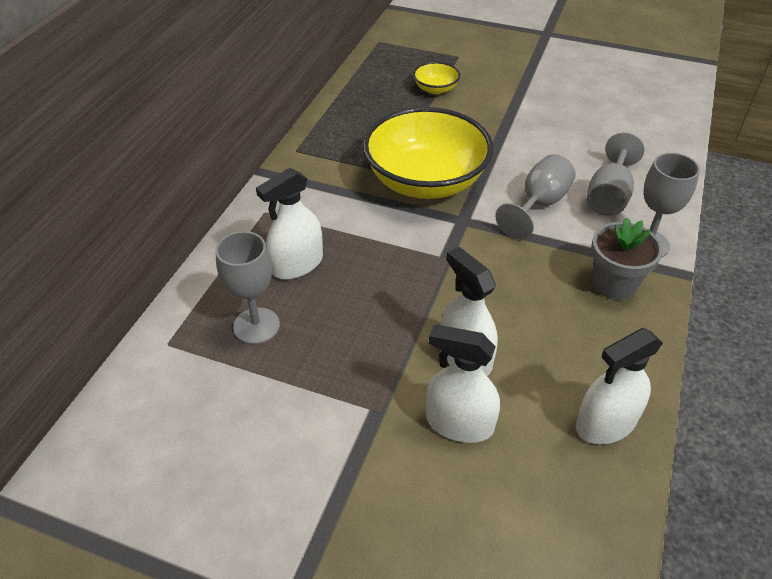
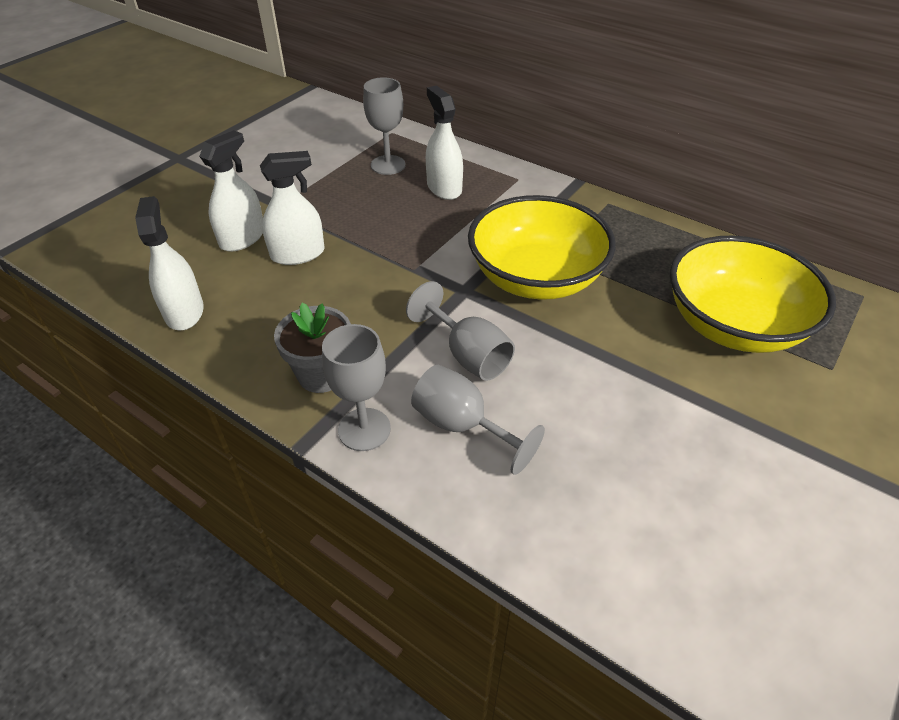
camera: 105 degrees right, 0 degrees up
yellow bowl [413,62,460,94] -> yellow bowl [669,236,836,353], size x2.31

